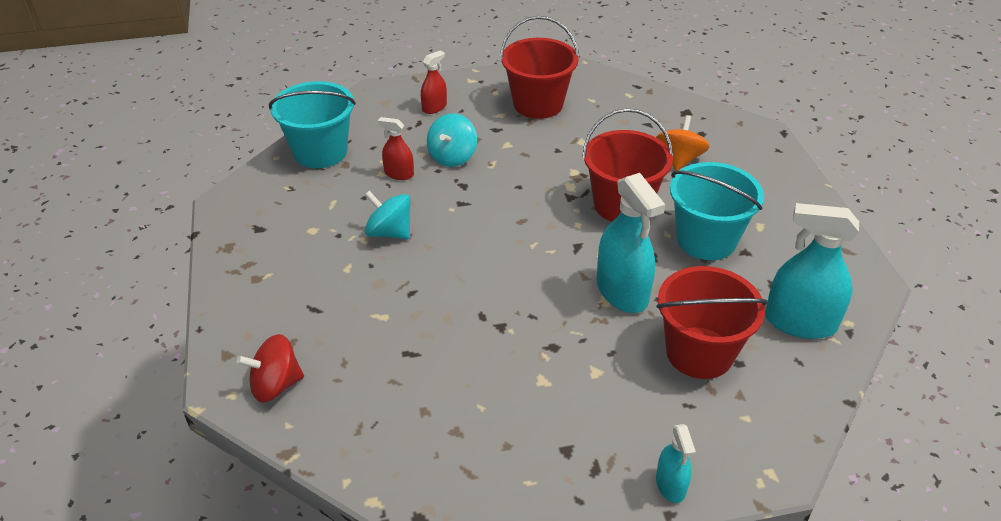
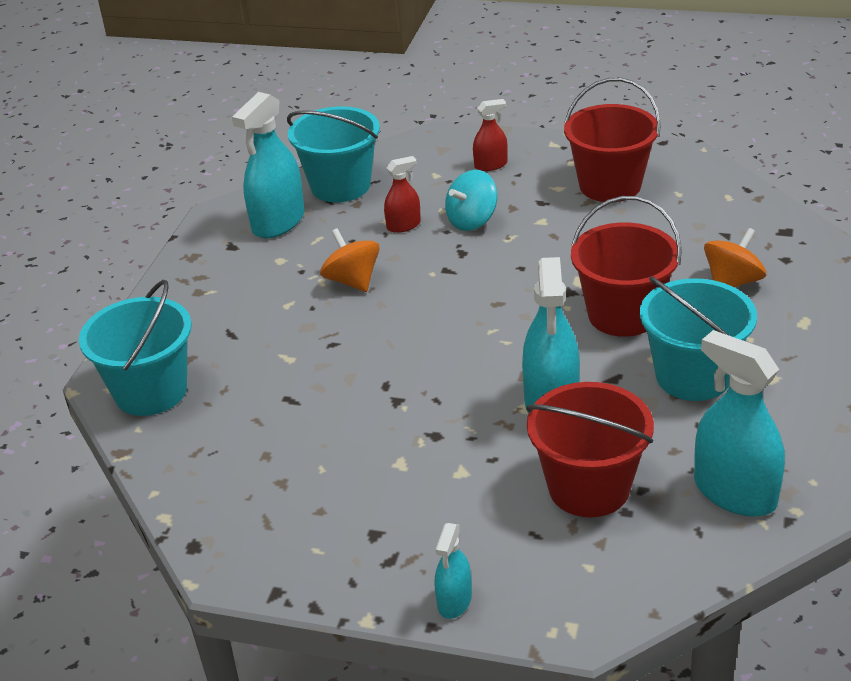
camera: 30 degrees right, 5 degrees down
red spinning top [237,334,304,402] -> turquoise bucket [79,280,192,416]
turquoise spinning top [365,191,411,239] -> orange spinning top [320,228,380,292]
red spray bottle [378,117,414,180] -> red spray bottle turned 105 degrees clockwise [384,156,421,233]
none -> turquoise spray bottle [232,92,304,238]

